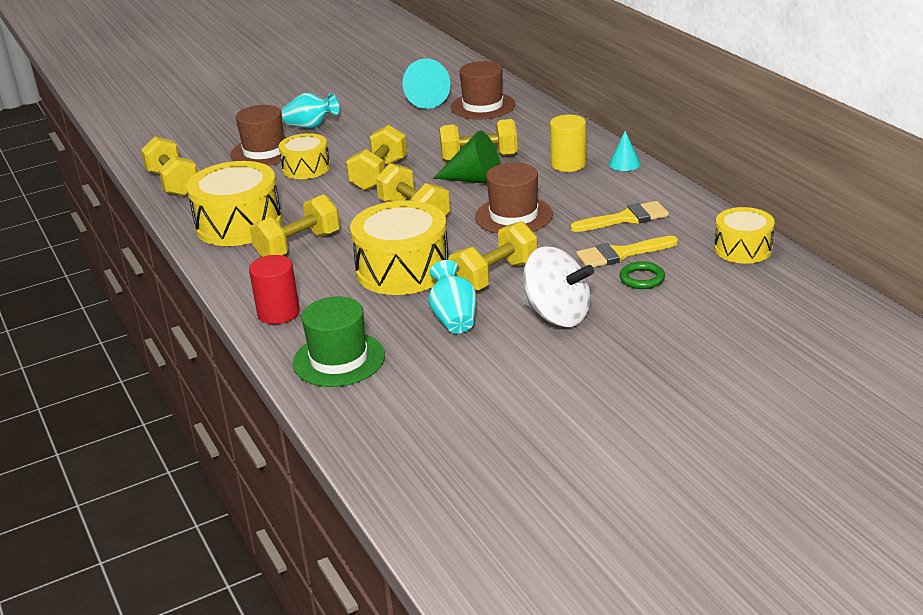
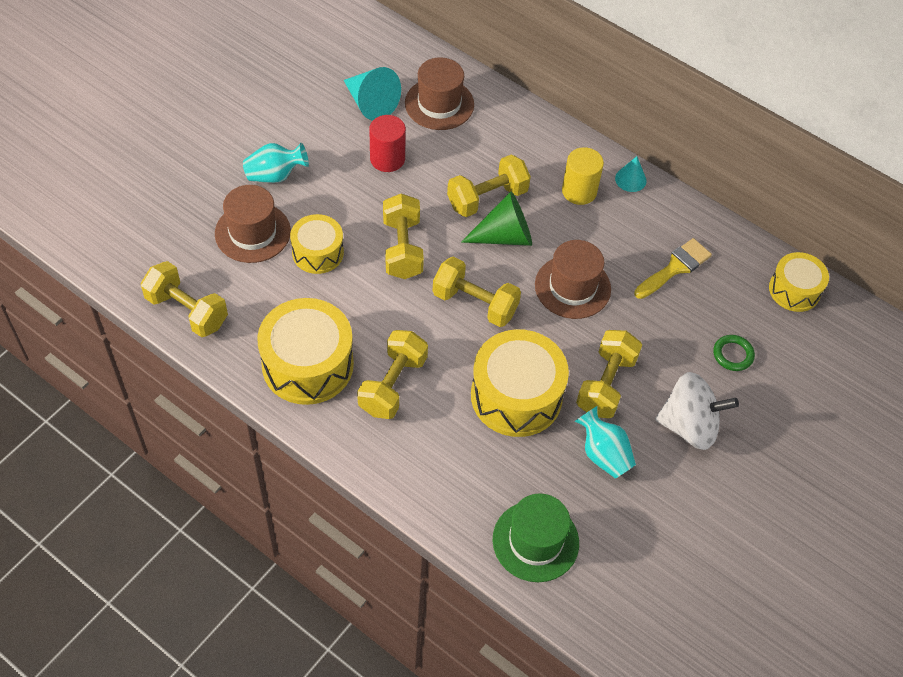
camera: 30 degrees left, 25 degrees up
red cylinder [249,255,300,324] -> red cylinder moved to [369,115,406,172]
yellow brush [576,236,678,267] -> none

